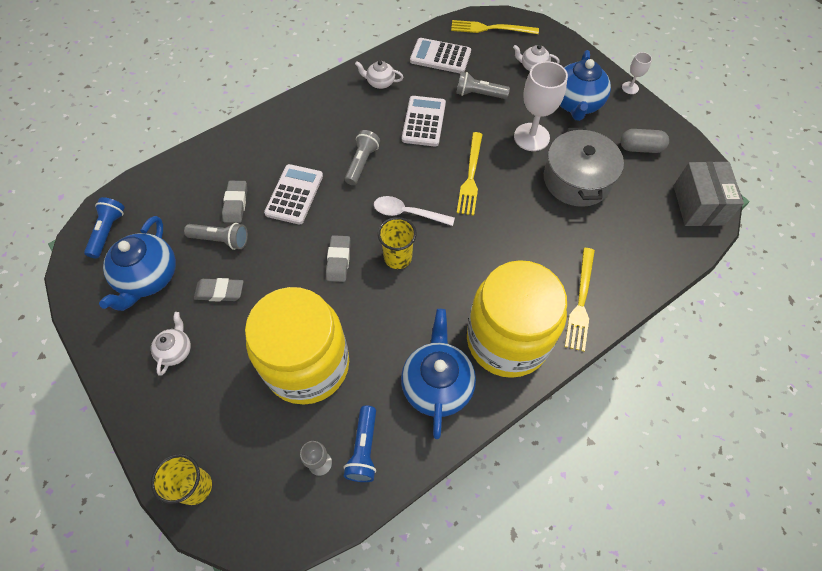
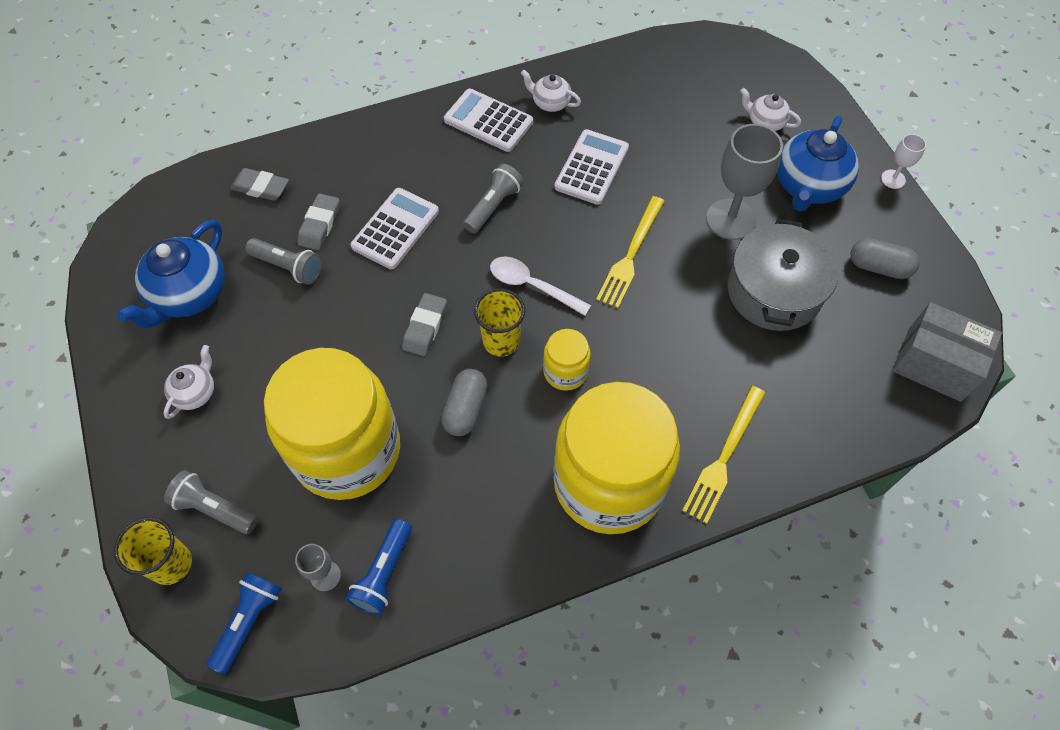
camera: 15 degrees right, 0 degrees up
blue flashlight [84,197,125,259] -> blue flashlight moved to [207,572,282,674]
grey eraser [194,278,244,301] -> grey eraser moved to [230,168,289,201]
blue teapot [401,309,476,439] -> none
white calculator [410,38,471,73] -> white calculator moved to [444,89,533,152]
yellow fork [451,20,539,34] -> none
grey flashlight [456,72,510,99] -> grey flashlight moved to [164,470,258,534]
white goblet [514,61,568,151] -> grey goblet [706,124,783,240]
grey box [674,162,744,226] -> grey box turned 75 degrees counterclockwise [892,302,1002,402]
none -> grey capsule [441,369,487,436]
none -> yellow jar [543,329,591,391]

